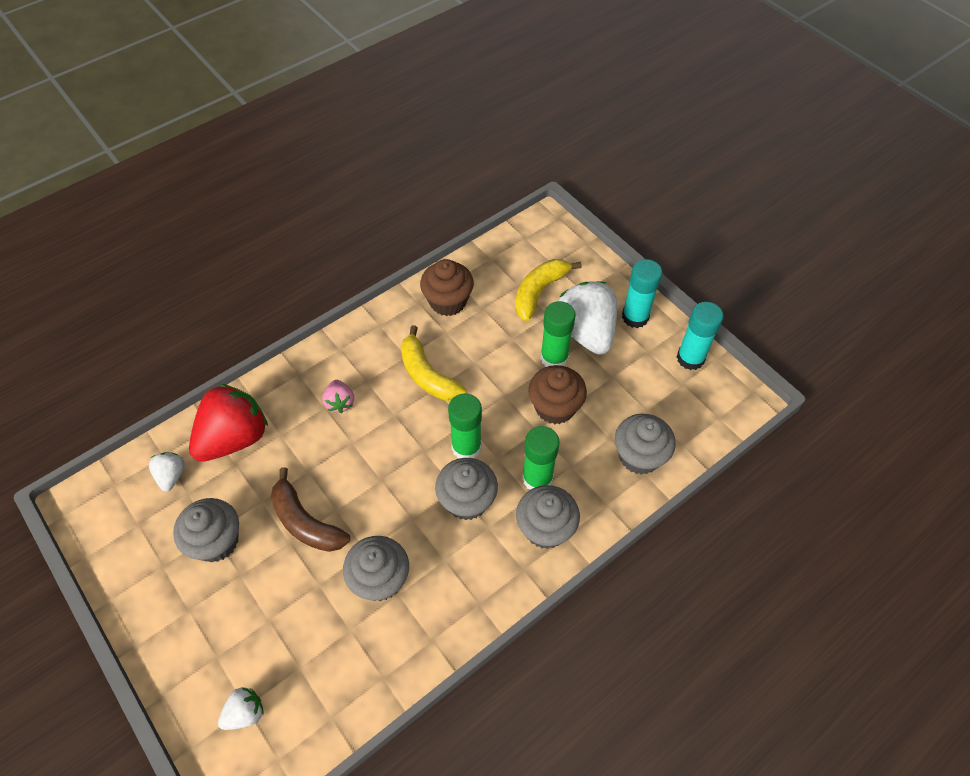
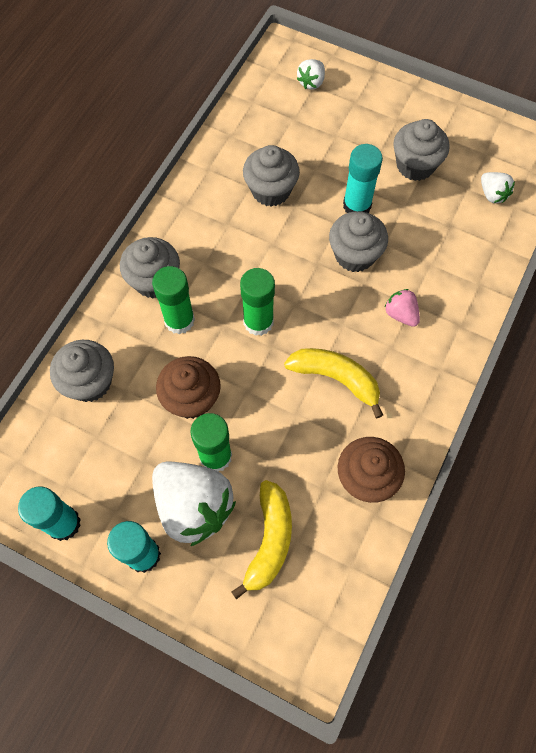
camera: 155 degrees right, 10 degrees up
red strawberry [189,384,268,462] -> none
brown banana [271,467,350,552] -> turquoise glue stick [343,144,383,213]
grey cupcake [435,458,498,520] -> grey cupcake moved to [329,211,388,272]

